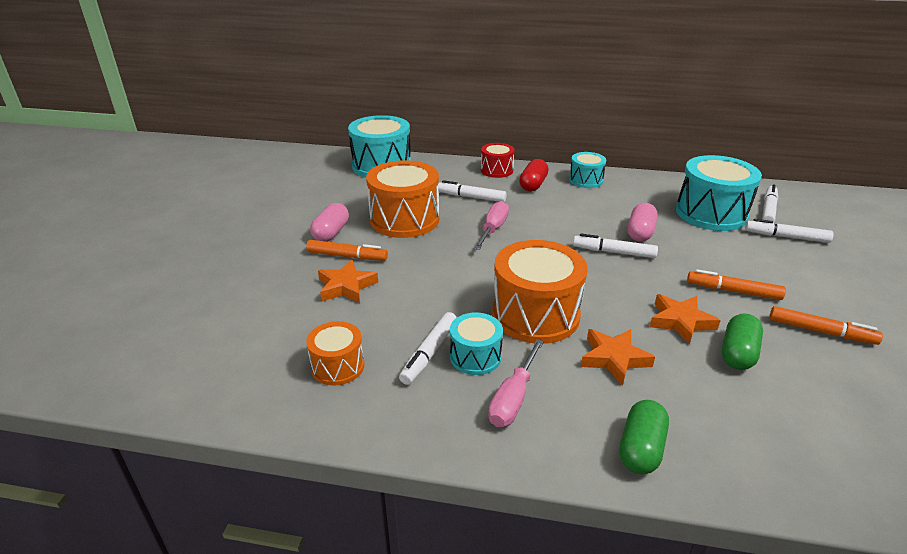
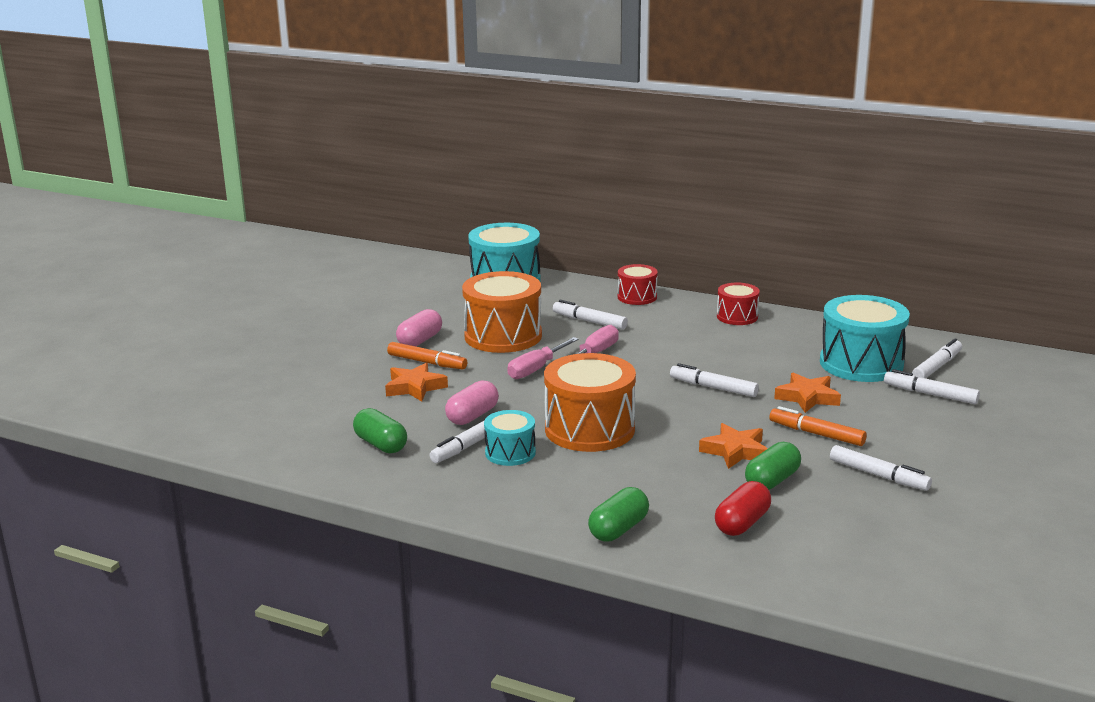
camera: 15 degrees right, 10 degrees down
orange drum [306,321,364,386] -> green capsule [353,408,407,453]
pink screwdriver [488,339,544,427] -> pink screwdriver moved to [507,337,579,379]
red capsule [519,159,549,191] -> red capsule moved to [715,481,771,536]
turquoise drum [569,152,606,188] -> red drum [717,282,760,325]
orange star [581,329,655,386] -> orange star moved to [774,373,841,413]
pink capsule [627,203,658,241] -> pink capsule moved to [445,380,499,425]
orange marker [769,306,883,345] -> white marker [830,445,932,491]

